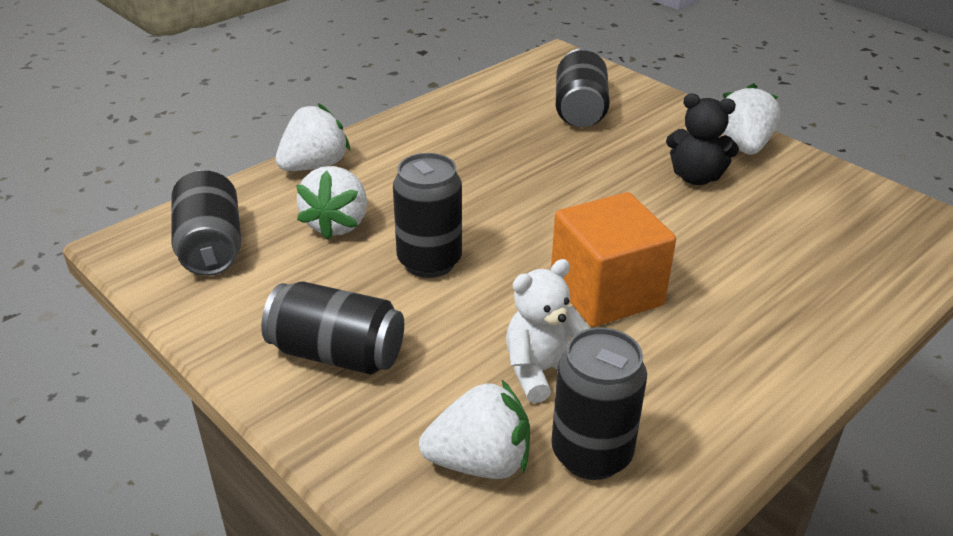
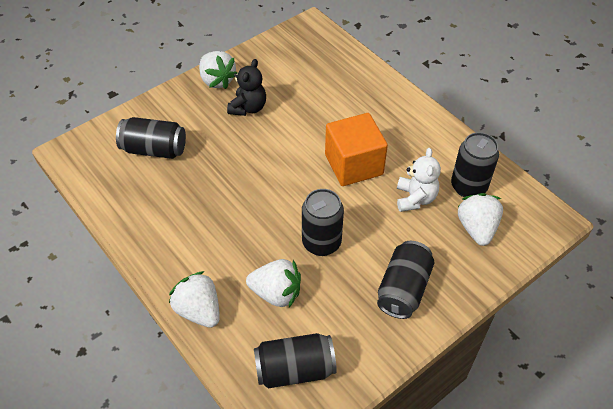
camera: 85 degrees left, 15 degrees up
white teddy bear [506,259,590,403] -> white teddy bear turned 150 degrees counterclockwise [397,148,441,212]
white strawberry [723,83,780,155] -> white strawberry turned 135 degrees counterclockwise [199,51,238,89]

